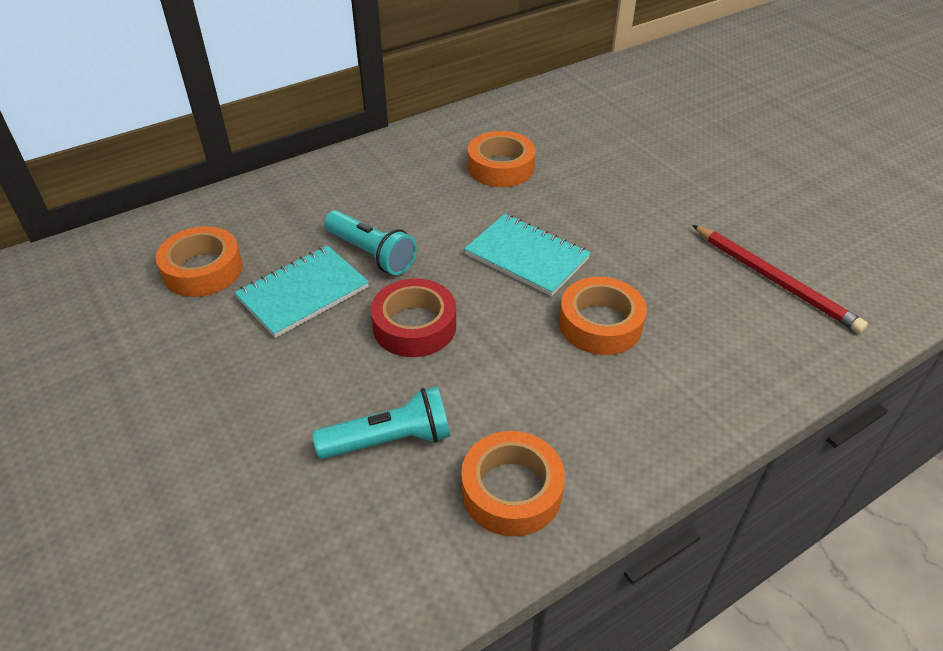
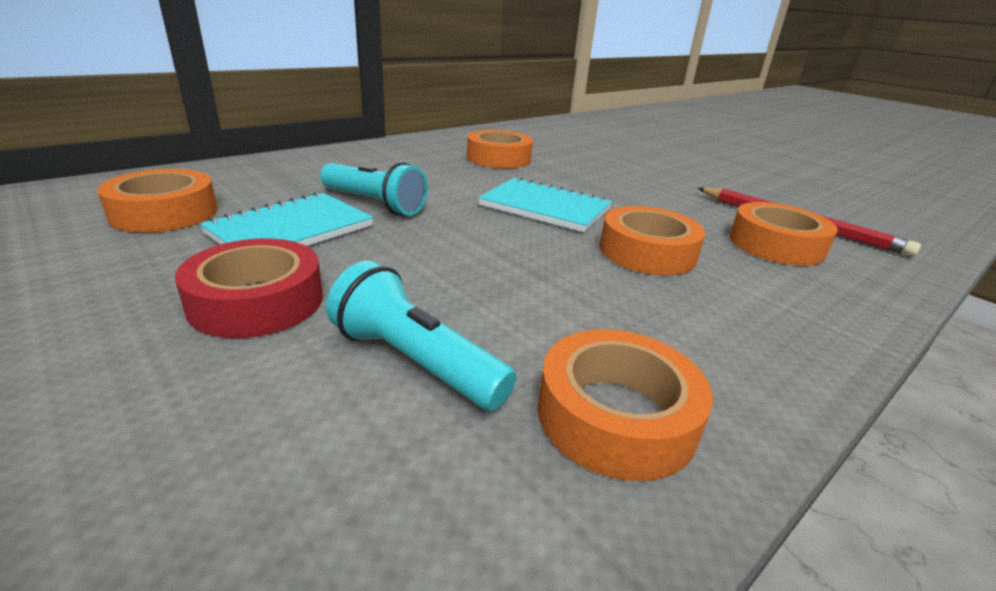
camera: 10 degrees left, 15 degrees down
turquoise flashlight [313,386,450,459] -> turquoise flashlight turned 120 degrees counterclockwise [326,261,516,411]
red tape [371,278,456,357] -> red tape moved to [175,238,323,338]
none -> orange tape [729,202,838,266]

